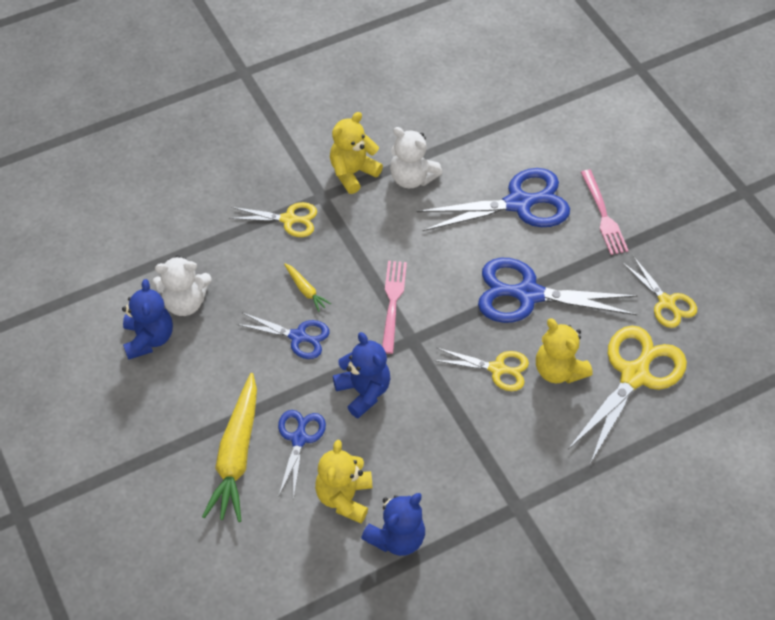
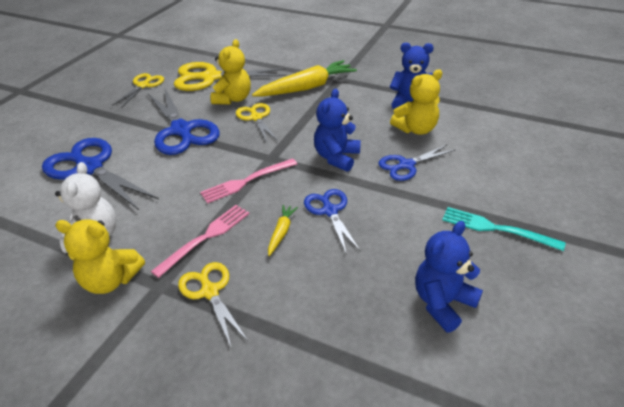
camera: 125 degrees left, 15 degrees down
white teddy bear [152,255,212,316] -> none
yellow carrot [202,373,257,522] -> yellow carrot moved to [252,60,357,96]
pink fork [581,170,629,255] -> pink fork moved to [151,205,250,278]
none -> turquoise fork [442,207,565,251]

